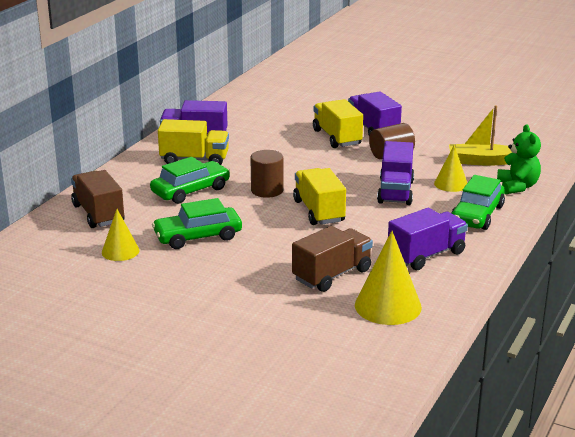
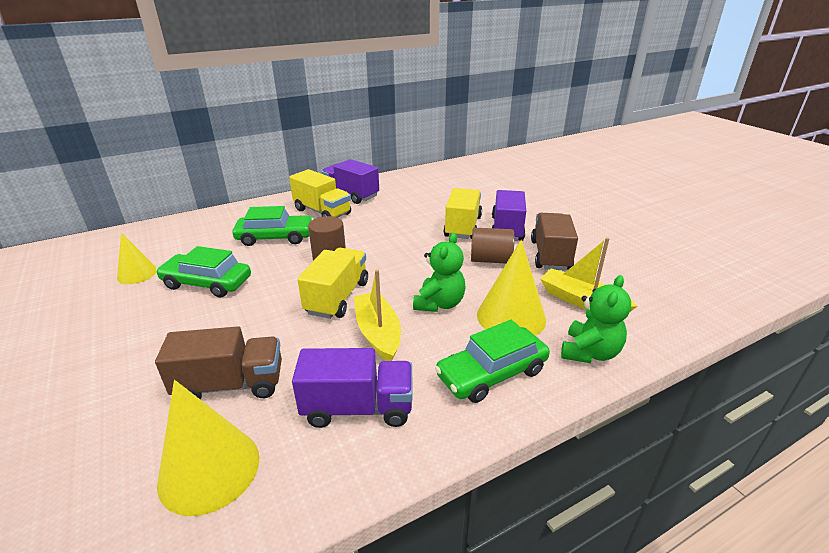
camera: 35 degrees right, 5 degrees up
brown truck [71,170,124,228] -> brown truck moved to [531,213,578,271]
purple truck [377,141,414,205] -> green teddy bear [413,233,466,312]
yellow cone [434,145,467,192] -> yellow cone [477,240,546,336], size x1.63
none -> yellow boat [354,269,401,361]

